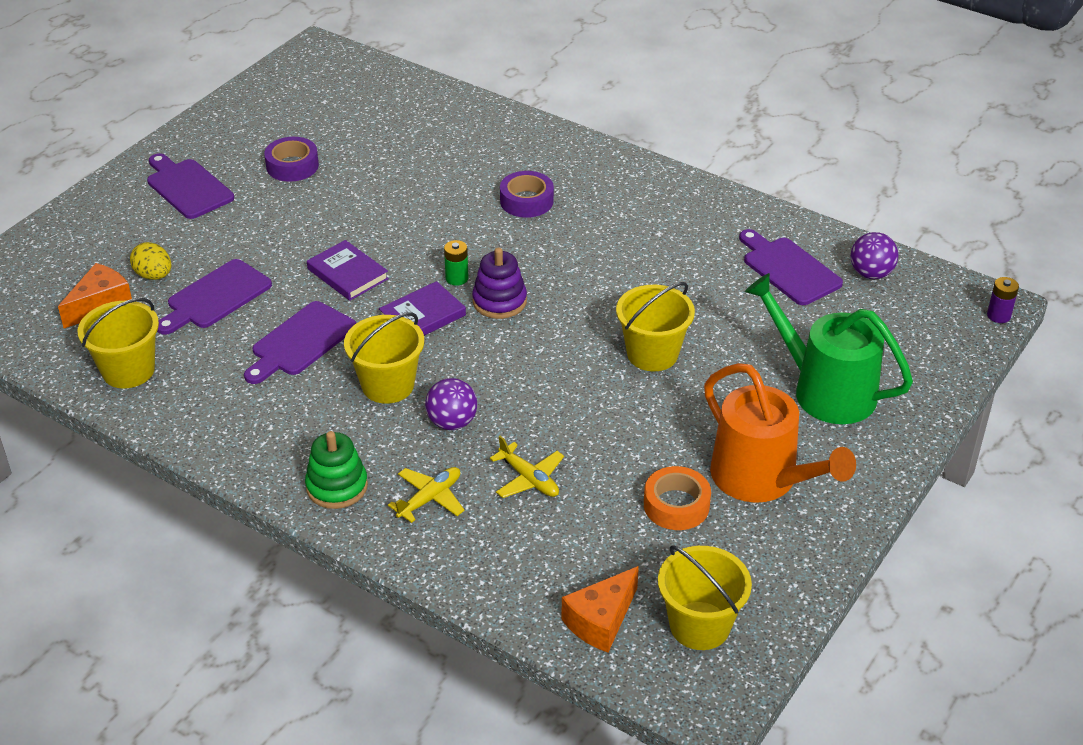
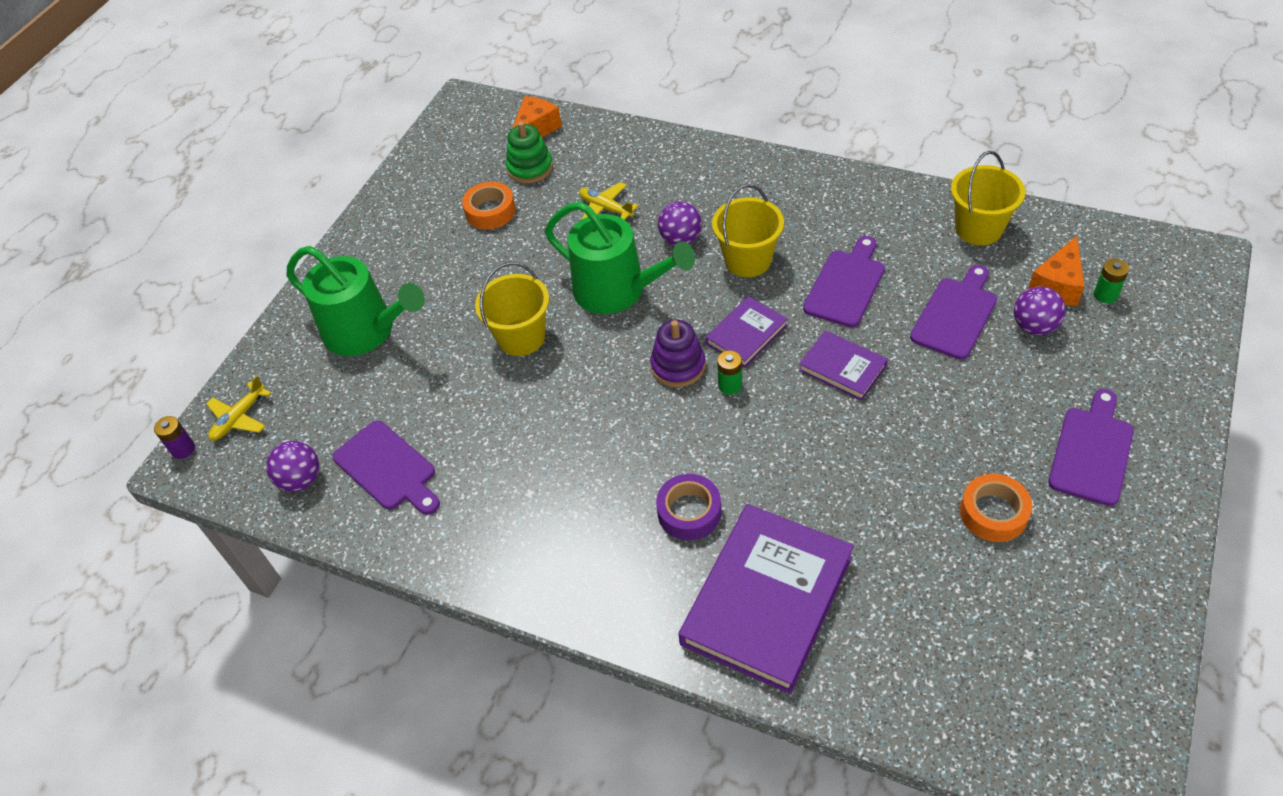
camera: 175 degrees right, 10 degrees up
yellow egg [130,242,171,280] -> purple ball [1014,286,1066,335]
purple cutting board [147,153,234,219] -> purple cutting board turned 105 degrees counterclockwise [1048,389,1134,506]
purple tape [264,137,319,182] -> orange tape [960,474,1032,542]
green stacking toy [305,431,368,509] -> green stacking toy moved to [506,121,553,183]
yellow plane [388,467,465,523] -> yellow plane moved to [206,375,271,440]
yellow bucket [658,545,752,650] -> none
orange watering can [704,363,856,503] -> none
none -> green watering can [545,202,695,314]
none -> purple book [679,504,854,694]
none -> green battery [1094,259,1129,303]

